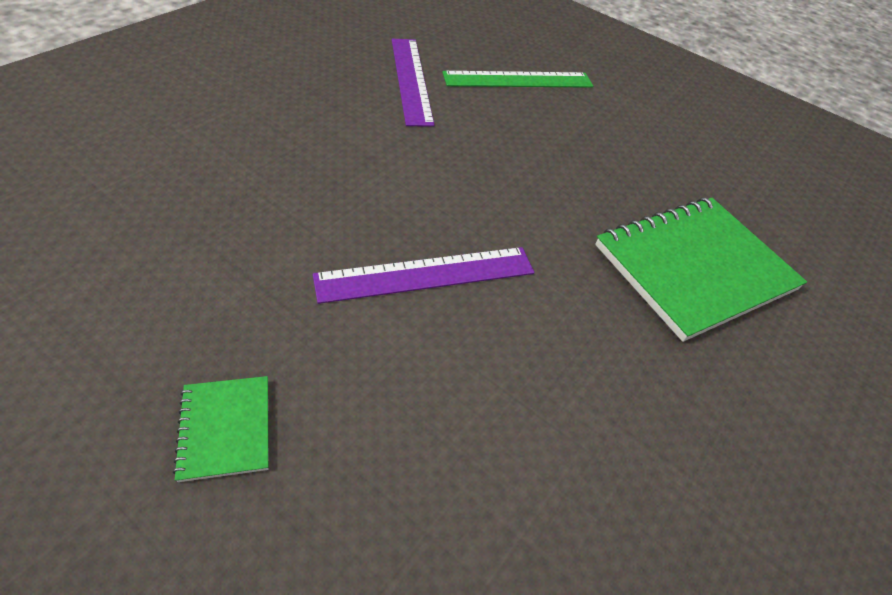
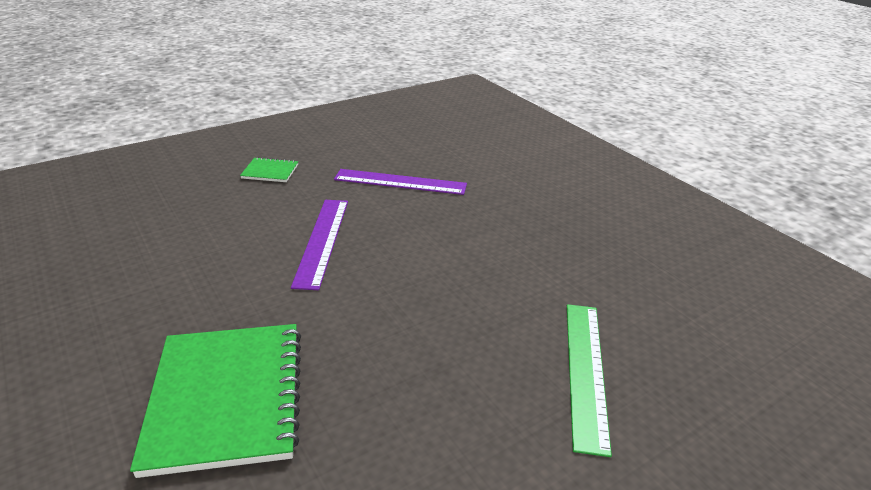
camera: 115 degrees right, 15 degrees down
purple ruler [392,39,435,127] -> purple ruler moved to [334,169,467,195]

